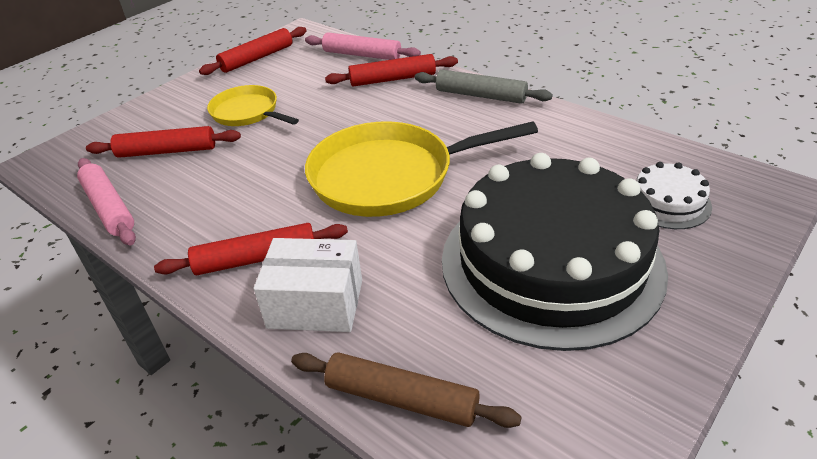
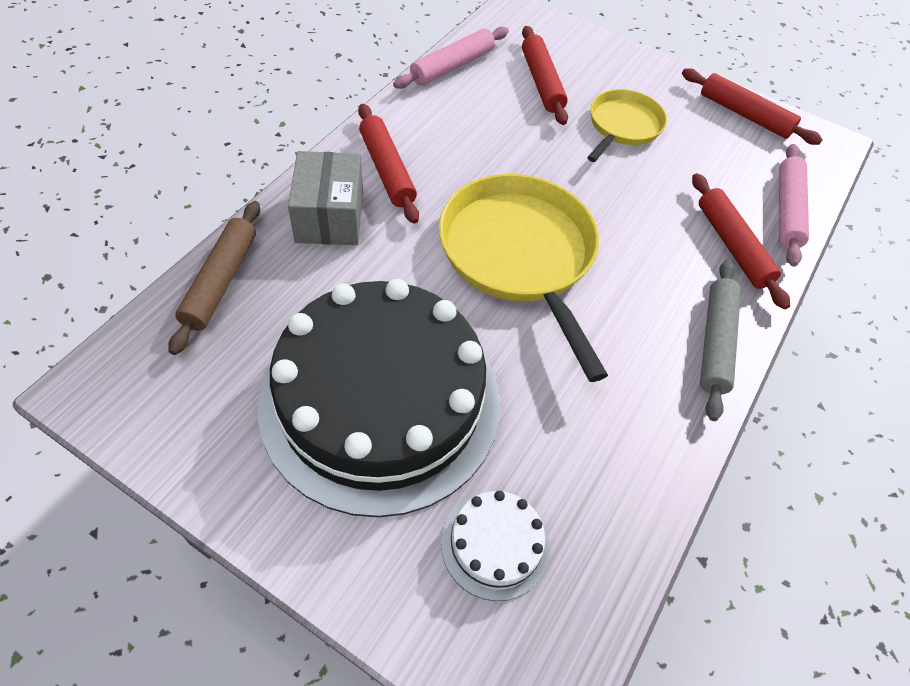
camera: 75 degrees right, 15 degrees up
white box [254,238,362,332] -> grey box [288,151,363,245]

